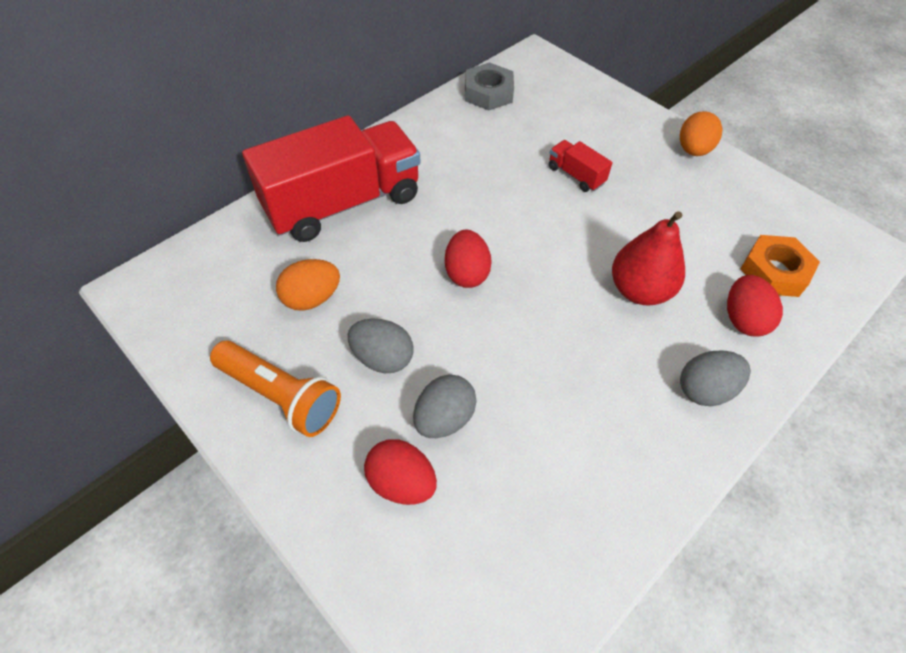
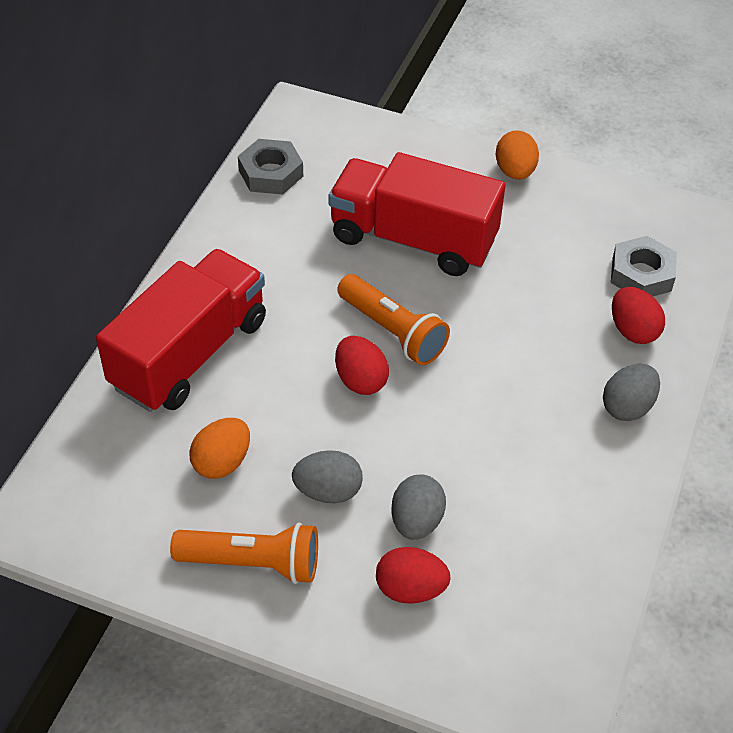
camera: 25 degrees left, 5 degrees down
red truck [549,140,612,192] -> red truck [328,152,505,276], size x2.43
red pear [612,211,685,306] -> none
orange nut [740,235,820,297] -> grey nut [611,236,677,296]
none -> orange flashlight [337,274,450,366]

